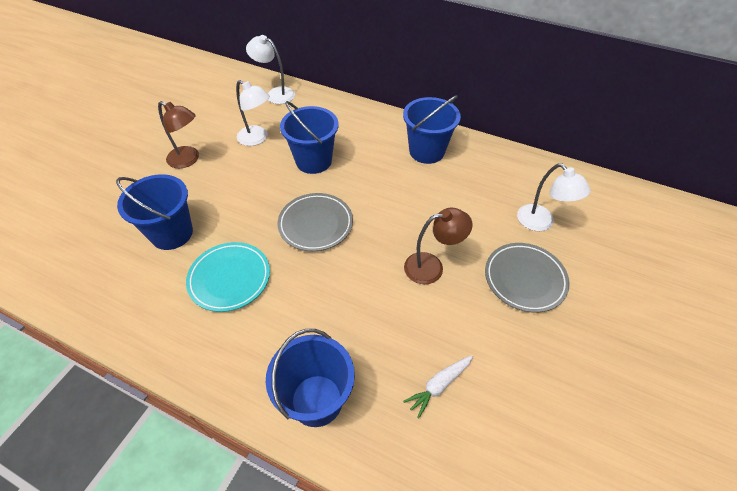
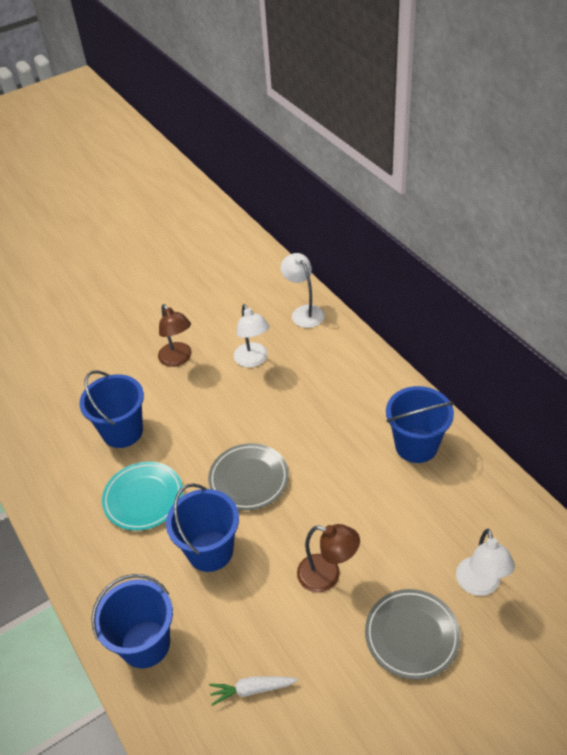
camera: 35 degrees right, 5 degrees down
blue bucket [280,101,339,174] -> blue bucket moved to [166,483,239,572]

